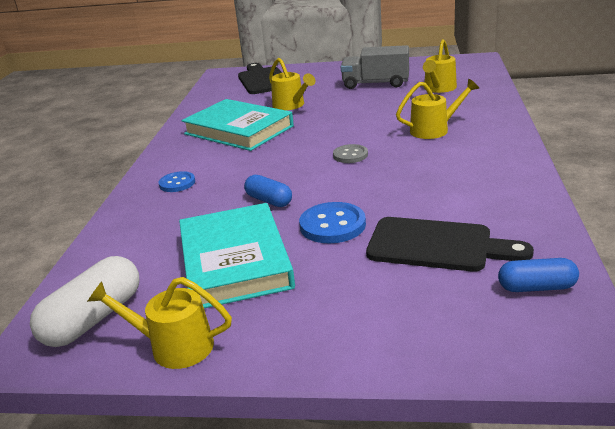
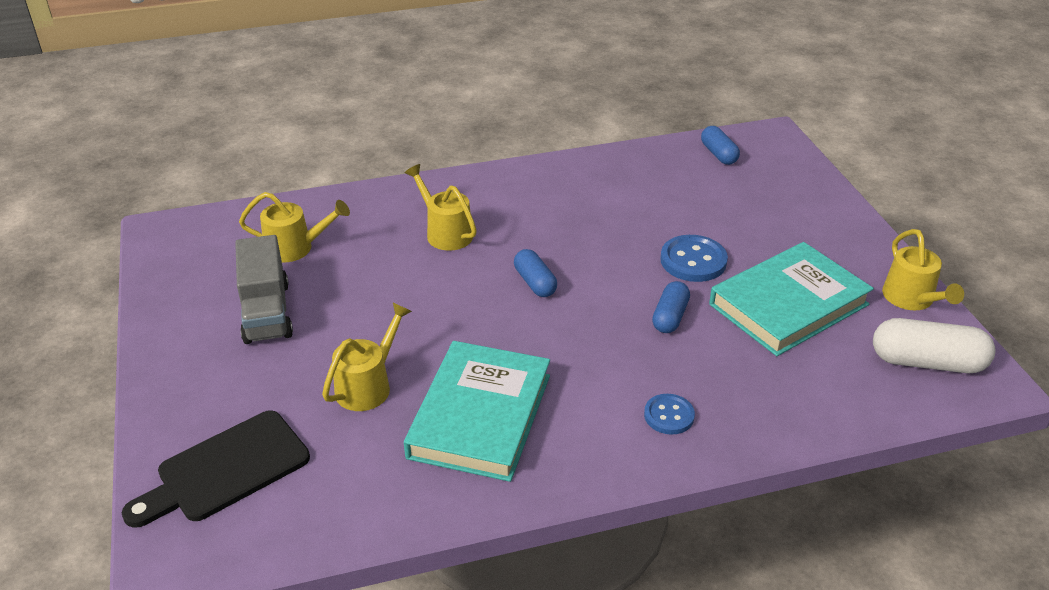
camera: 115 degrees left, 10 degrees up
grey button [333,144,368,163] -> blue capsule [514,249,557,297]
black cutting board [366,217,534,272] -> none

